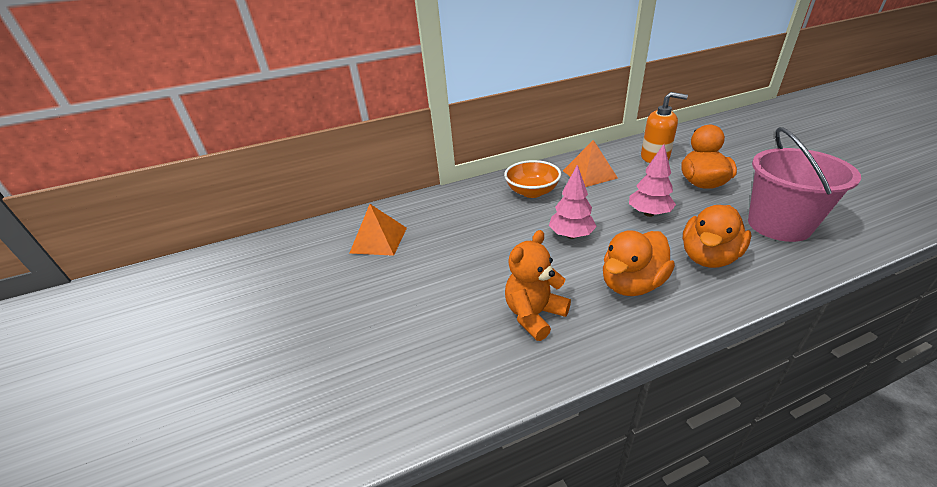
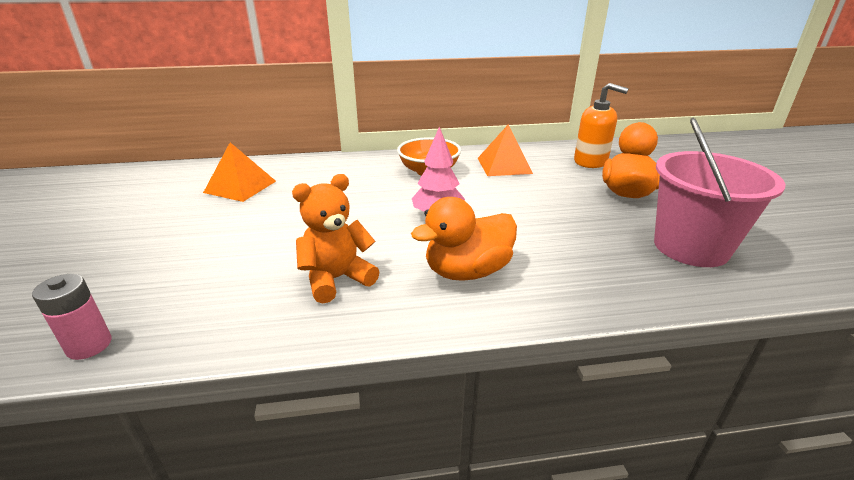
camera: 10 degrees right, 5 degrees down
pink tree [629,144,676,217] -> none
orange duck [683,205,751,268] -> none
none -> pink battery [32,274,112,360]

